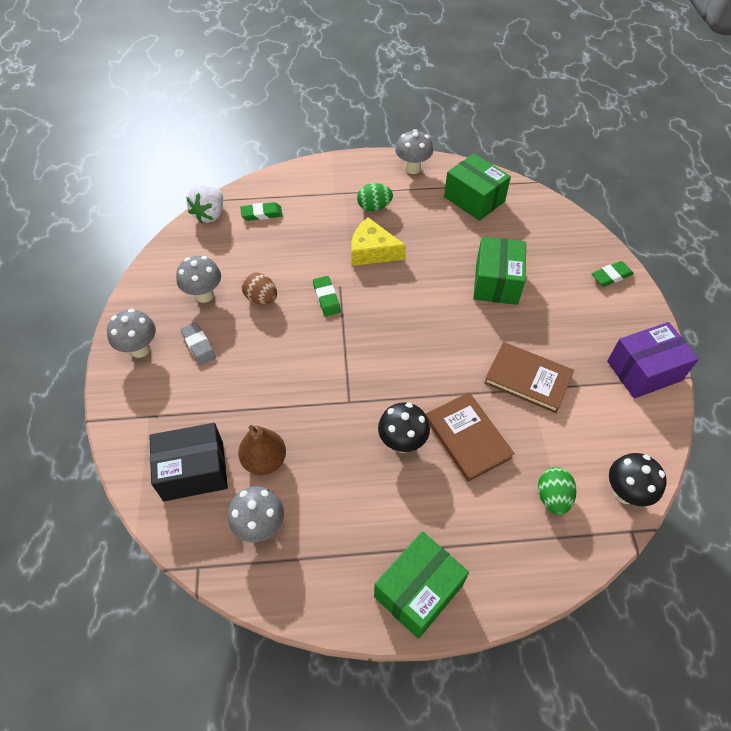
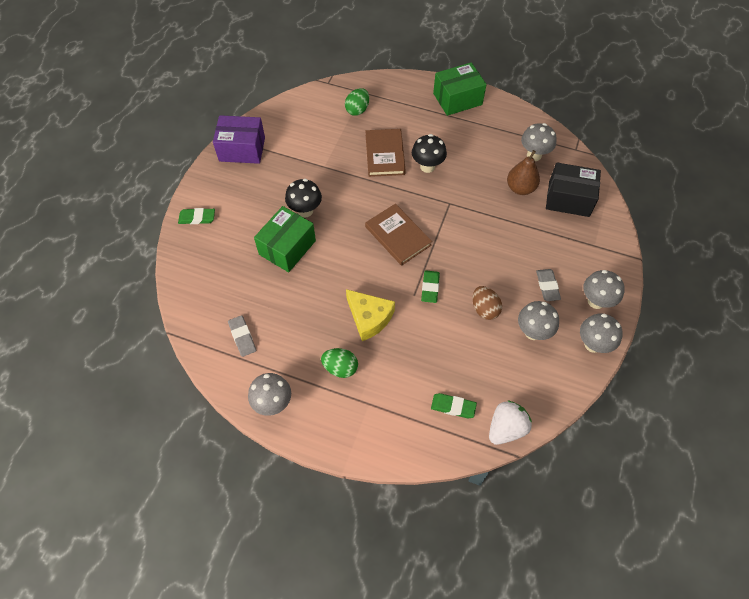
camera: 155 degrees left, 5 degrees up
green box [444,154,511,221] -> grey eraser [228,315,256,357]
brown book [484,342,574,413] -> brown book moved to [365,204,432,266]
black mushroom [609,453,667,506] -> black mushroom moved to [285,179,322,218]
none -> grey mushroom [580,314,623,353]

